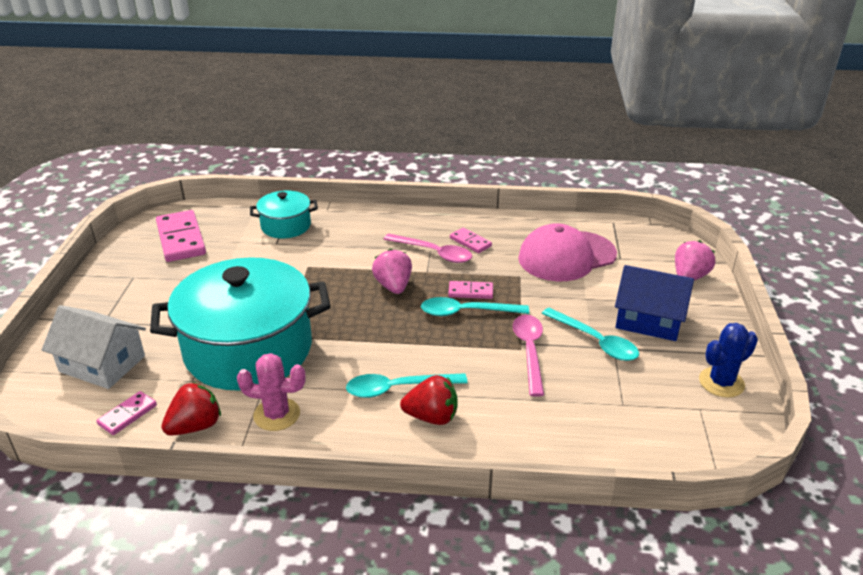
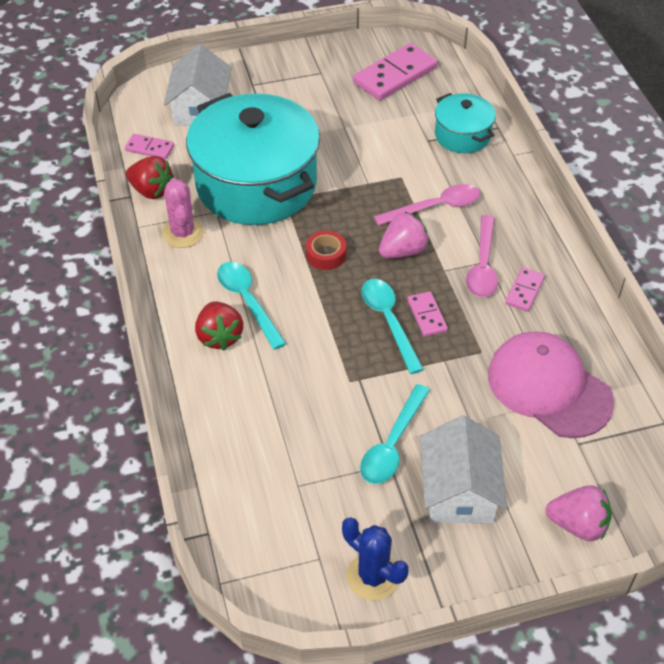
camera: 70 degrees right, 15 degrees up
pink spoon [513,315,544,397] -> pink spoon moved to [374,184,480,226]
blue house [615,265,694,341] -> white house [421,416,507,523]
none -> red tape [306,231,346,270]

